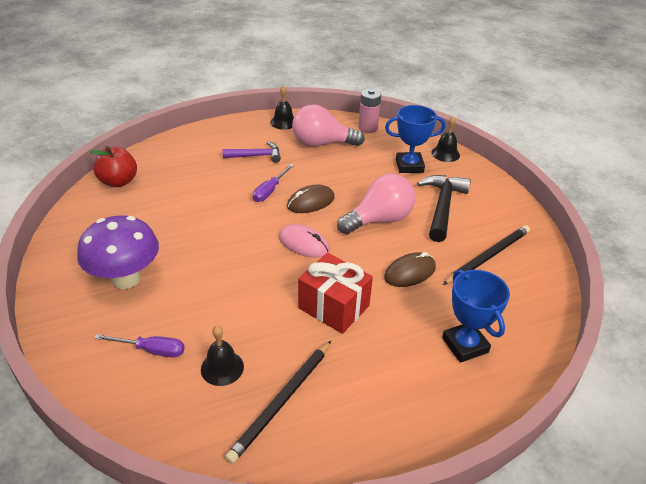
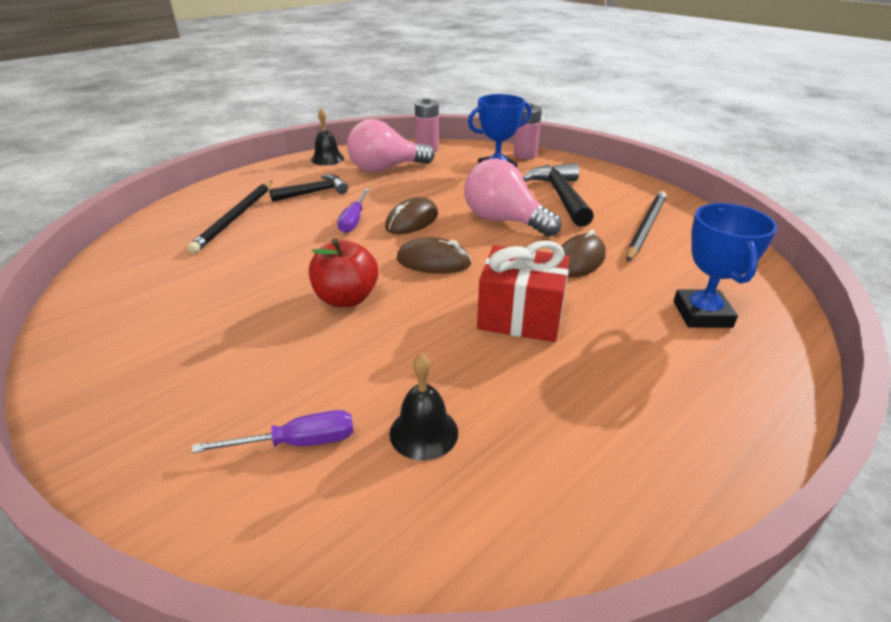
camera: 20 degrees left, 5 degrees down
purple mushroom [77,215,159,289] -> none
red apple [90,146,137,187] -> red apple moved to [309,238,379,307]
purple hammer [222,142,281,163] -> black hammer [269,174,348,202]
black pencil [225,341,331,464] -> black pencil moved to [187,181,272,254]
pink mouse [279,224,329,258] -> brown mouse [397,237,472,274]
pink light bulb [337,174,415,234] -> pink light bulb turned 90 degrees counterclockwise [464,158,561,237]
black bell [431,116,460,162] -> pink battery [514,103,542,159]
blue trophy [442,269,510,363] -> blue trophy turned 45 degrees clockwise [674,203,777,328]

